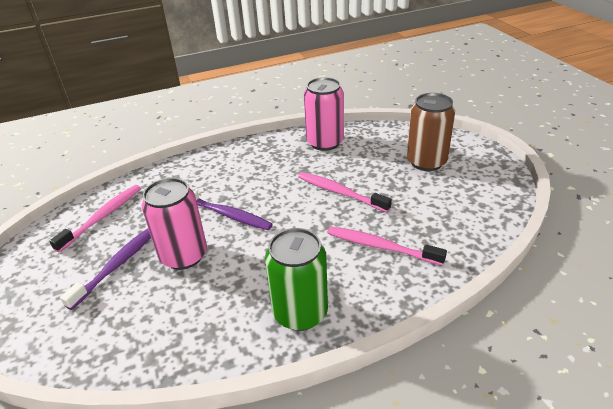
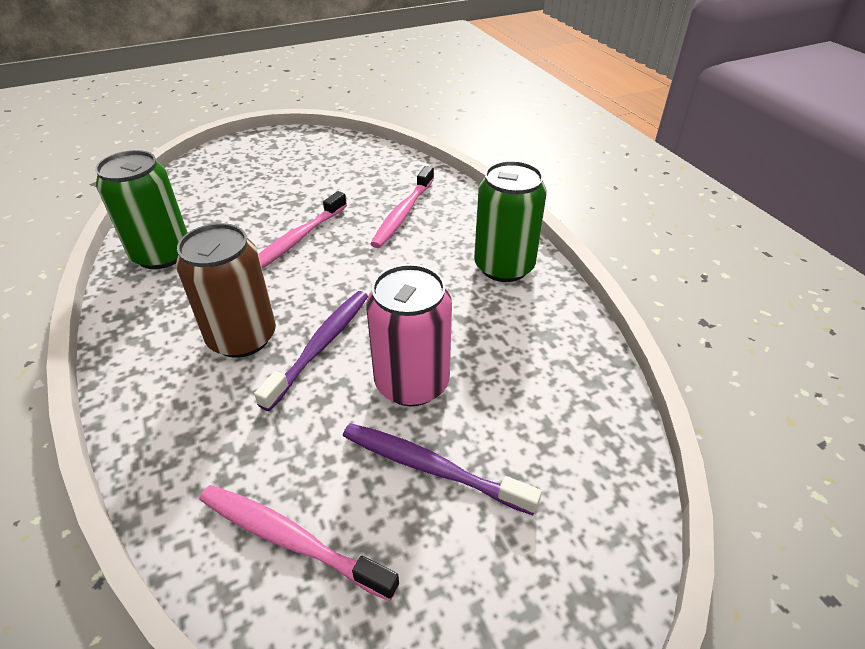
camera: 95 degrees left, 5 degrees up
pink can [304,77,344,151] -> green can [95,150,188,269]
brown can [407,93,455,171] -> brown can moved to [176,223,276,358]

